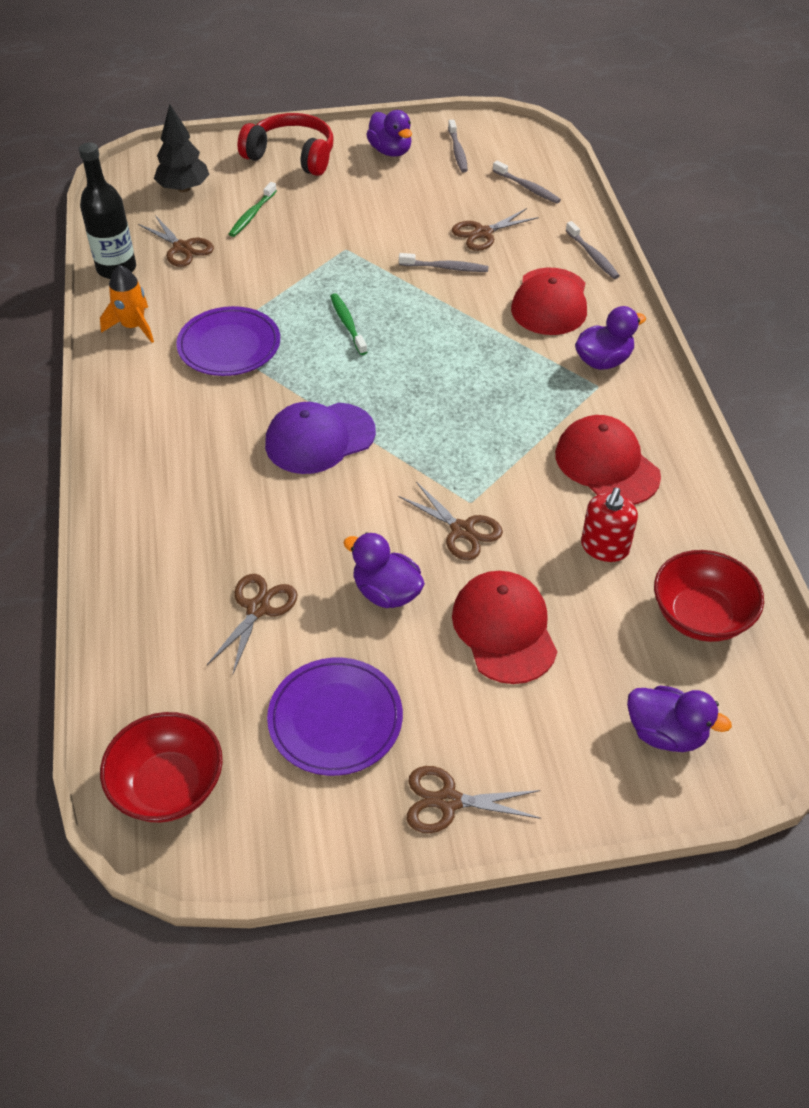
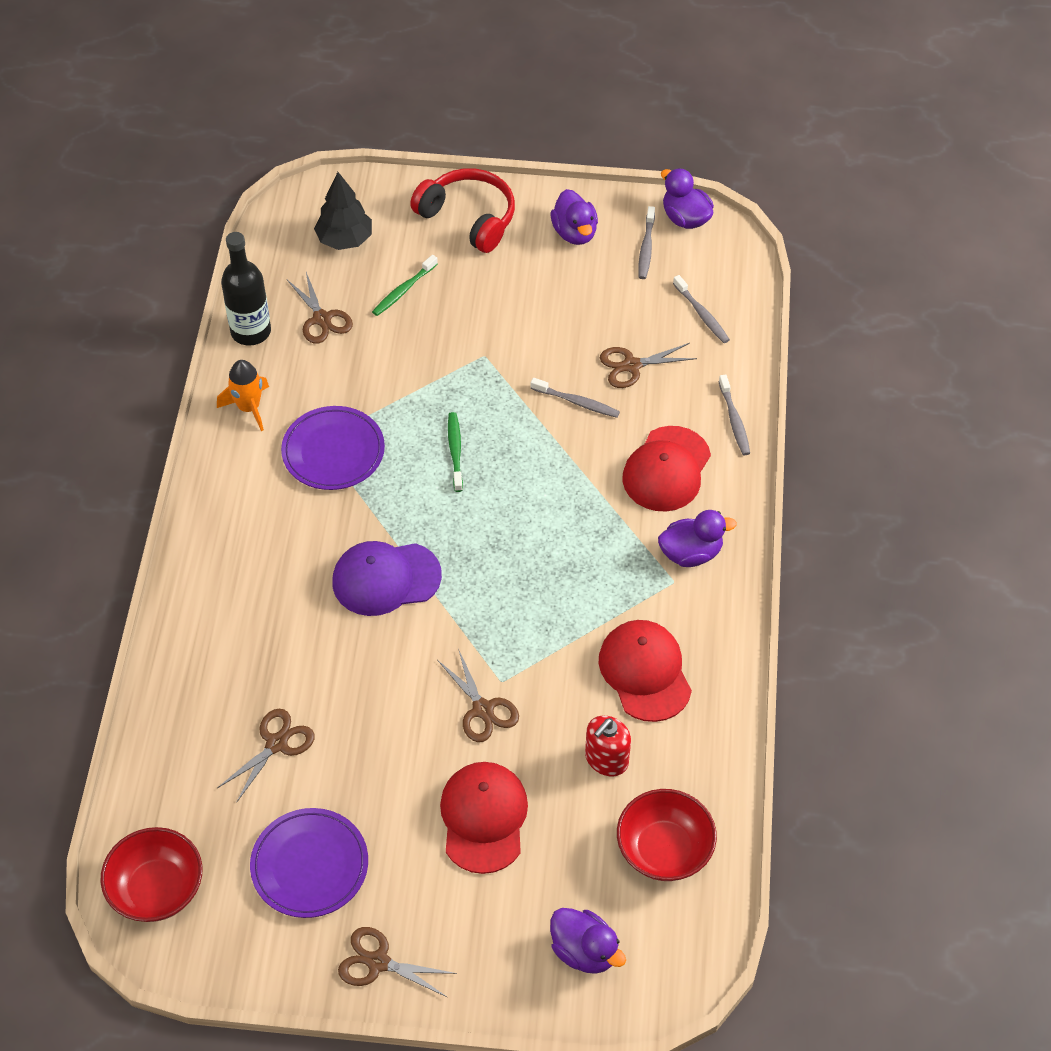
camera: 15 degrees right, 5 degrees up
purple duck [343,532,425,608] -> purple duck moved to [661,168,714,229]

